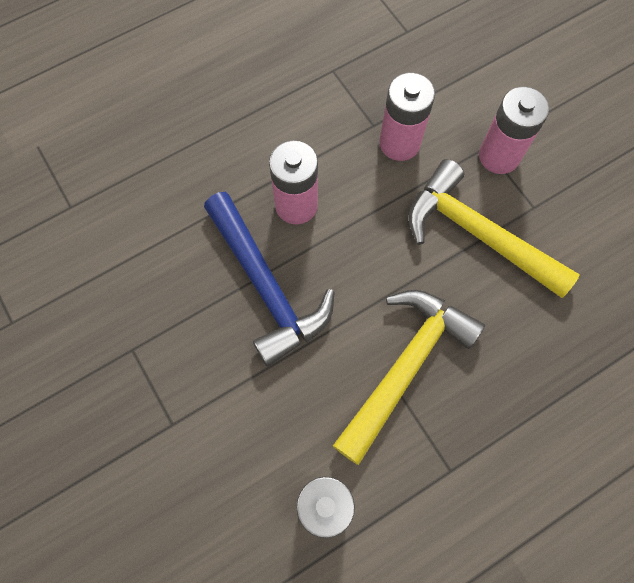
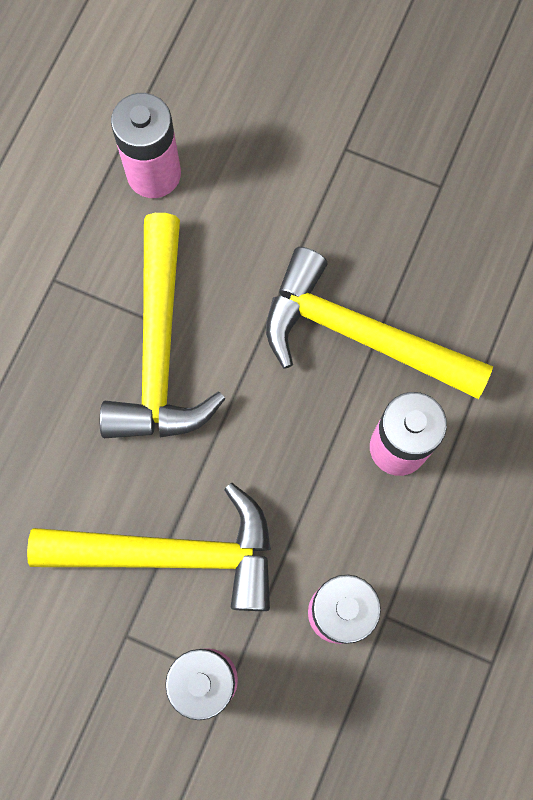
camera: 145 degrees right, 5 degrees up
blue hammer [204,192,335,367] -> yellow hammer [266,247,493,399]

